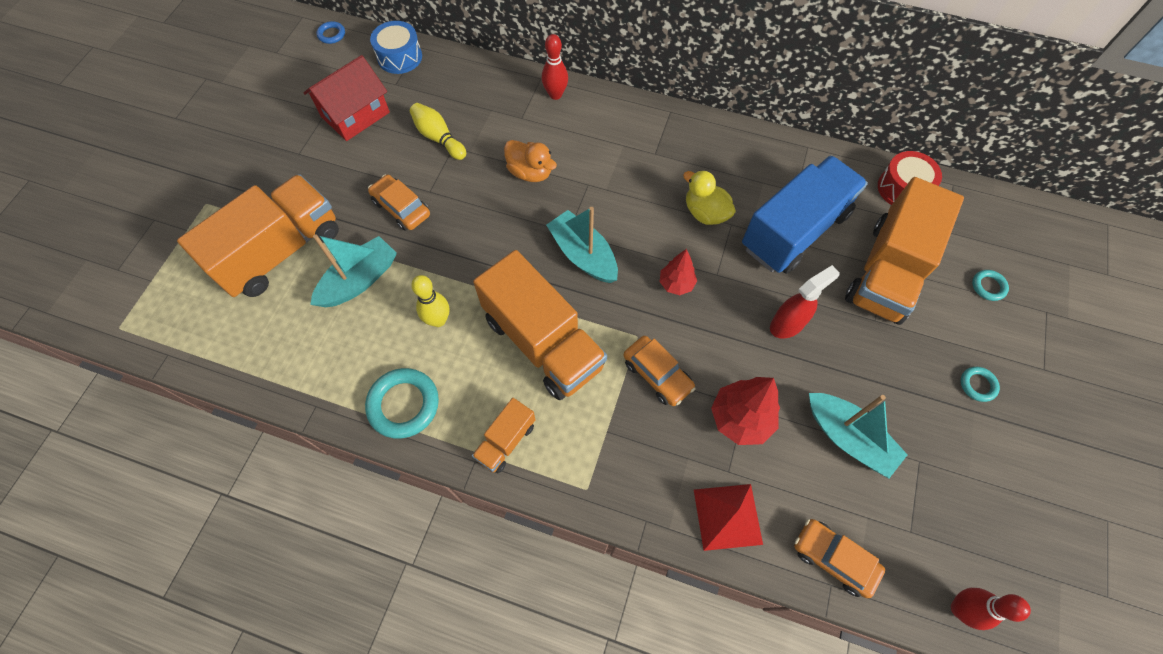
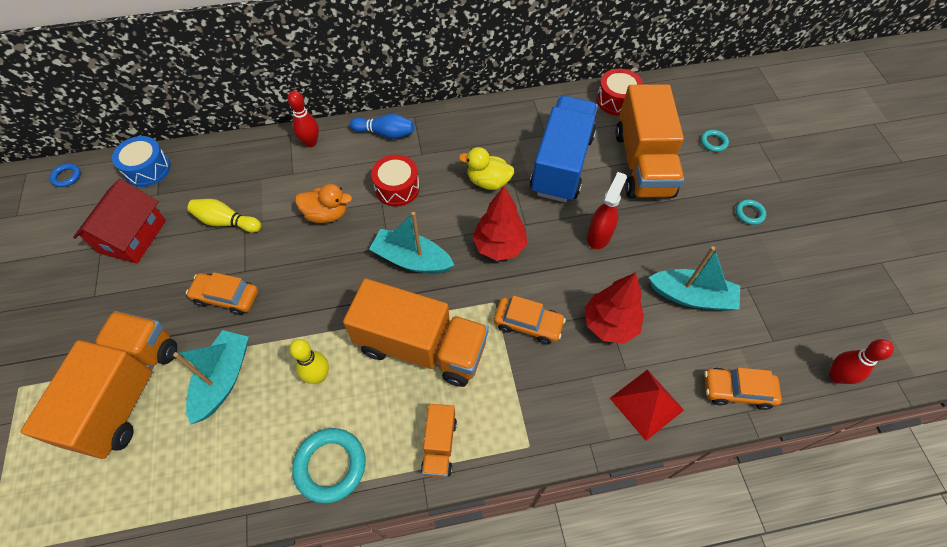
camera: 30 degrees left, 5 degrees down
red tree [660,249,697,295] -> red tree [472,186,527,261], size x1.62
none -> blue bowling pin [350,114,415,139]
none -> red drum [371,155,420,207]

